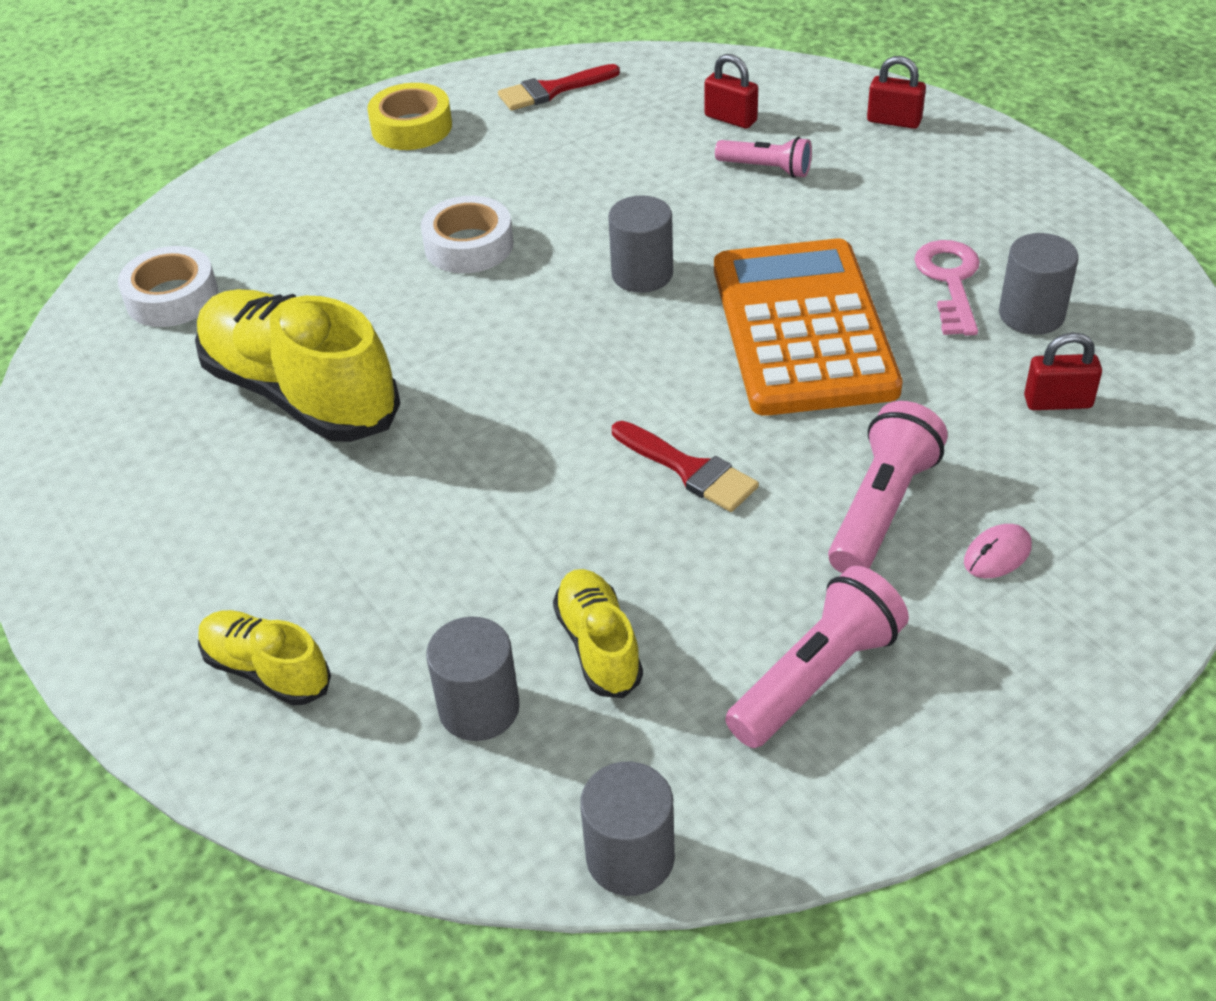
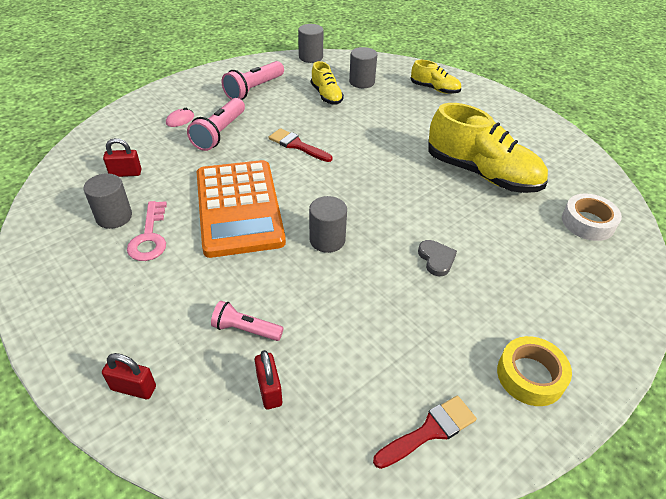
camera: 170 degrees right, 0 degrees up
white tape [421,196,513,273] -> grey heart [418,240,457,276]
red padlock [705,54,758,129] -> red padlock turned 45 degrees clockwise [255,350,282,409]

